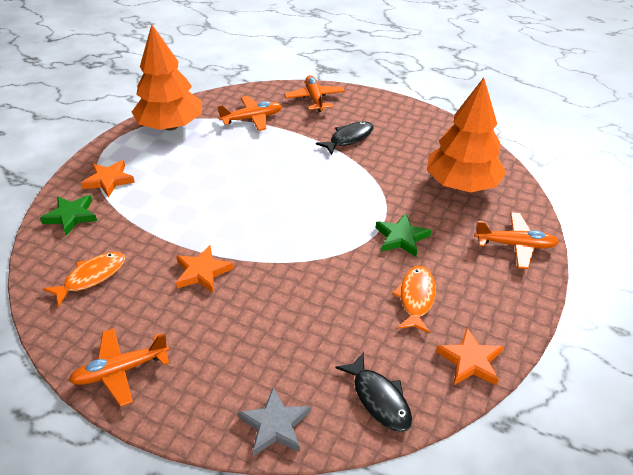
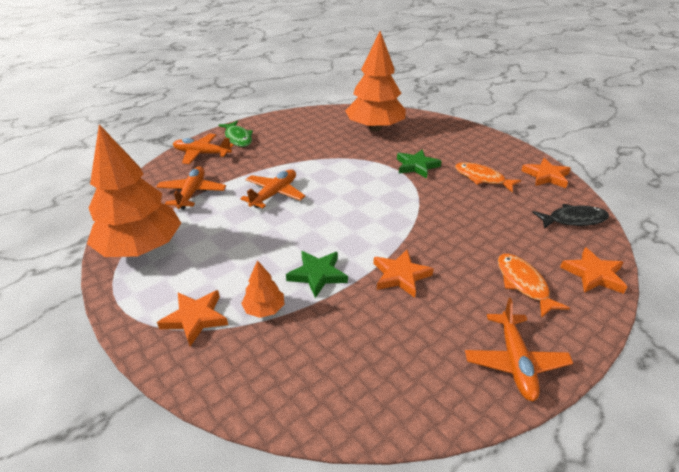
camera: 65 degrees left, 5 degrees down
green star [40,195,97,235] -> green star moved to [286,251,348,298]
orange fish [43,252,125,307] -> orange fish moved to [498,254,570,318]
grey star [238,387,310,456] -> orange star [560,247,627,294]
black fish [316,121,373,155] -> none
orange plane [475,212,559,269] -> orange plane moved to [240,169,305,208]
none -> green fish [219,121,253,147]
none -> orange tree [241,260,284,318]

